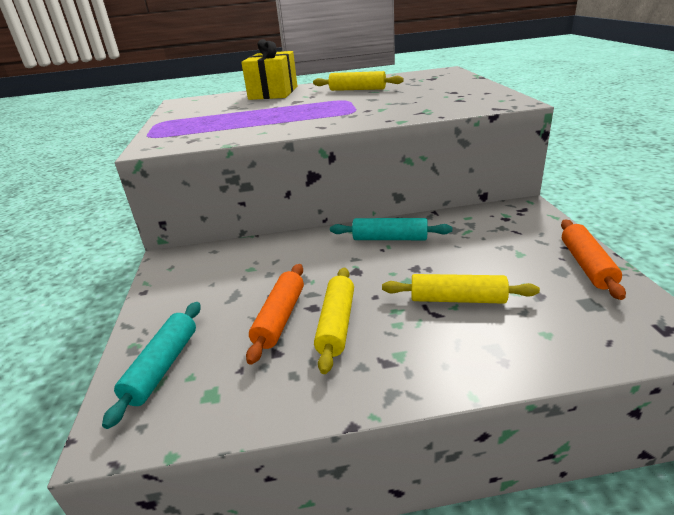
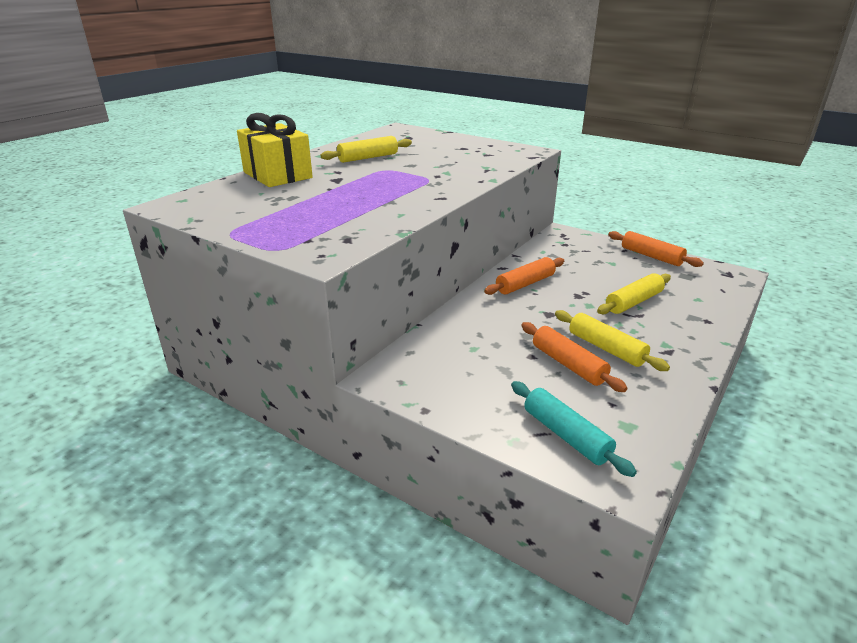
camera: 50 degrees left, 0 degrees up
turquoise rolling pin [330,218,452,240] -> orange rolling pin [484,257,564,295]

